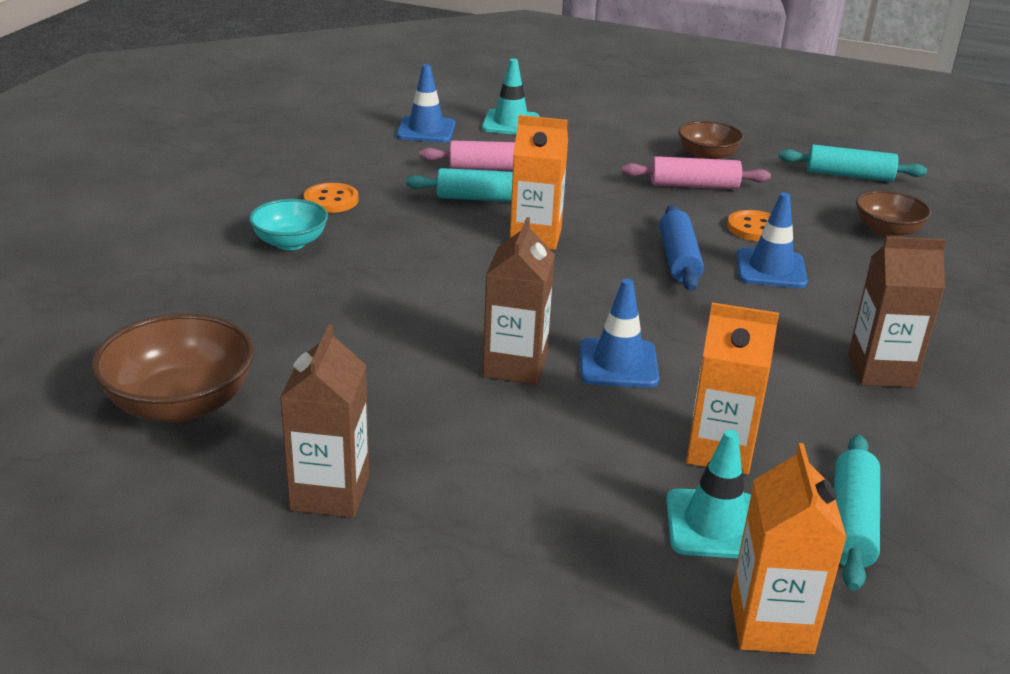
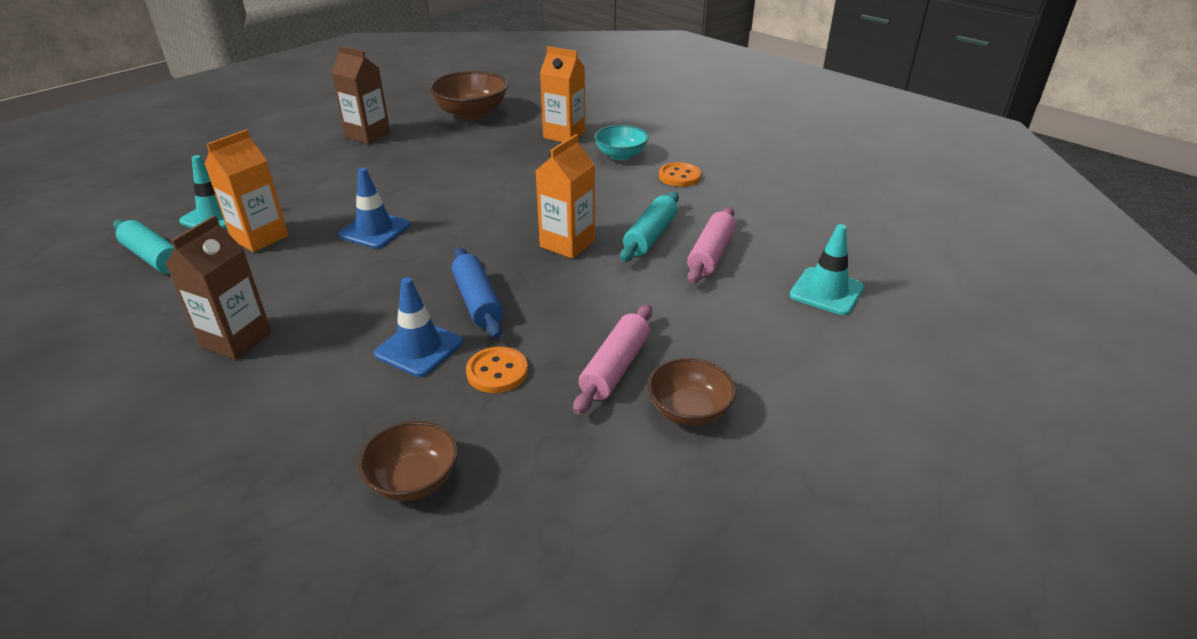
camera: 115 degrees right, 5 degrees up
blue traffic cone [396,64,455,142] -> none
brown carton [483,217,555,385] -> none
blue rolling pin [660,205,704,291] -> blue rolling pin turned 45 degrees clockwise [452,247,503,338]
orange carton [731,443,847,654] -> orange carton moved to [540,46,585,142]
turquoise rolling pin [779,144,927,182] -> none

